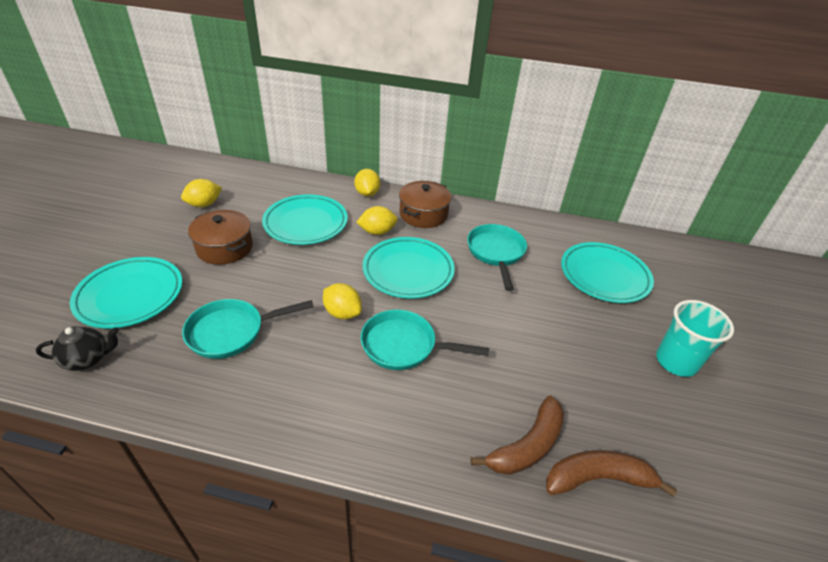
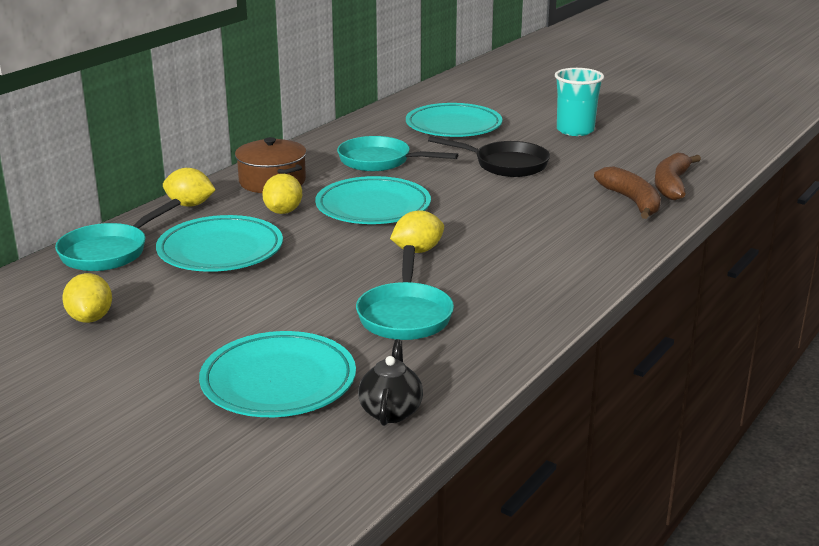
camera: 65 degrees left, 15 degrees down
brown pot [188,210,253,265] -> none
turquoise pan [361,310,489,370] -> turquoise pan moved to [55,199,181,271]
none -> black pan [428,136,550,177]

